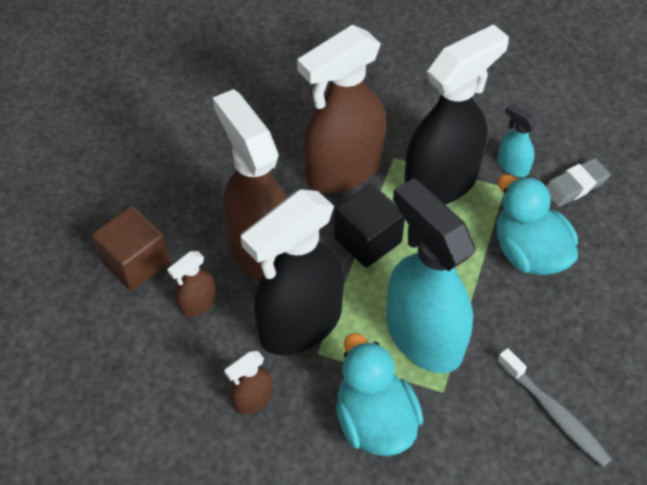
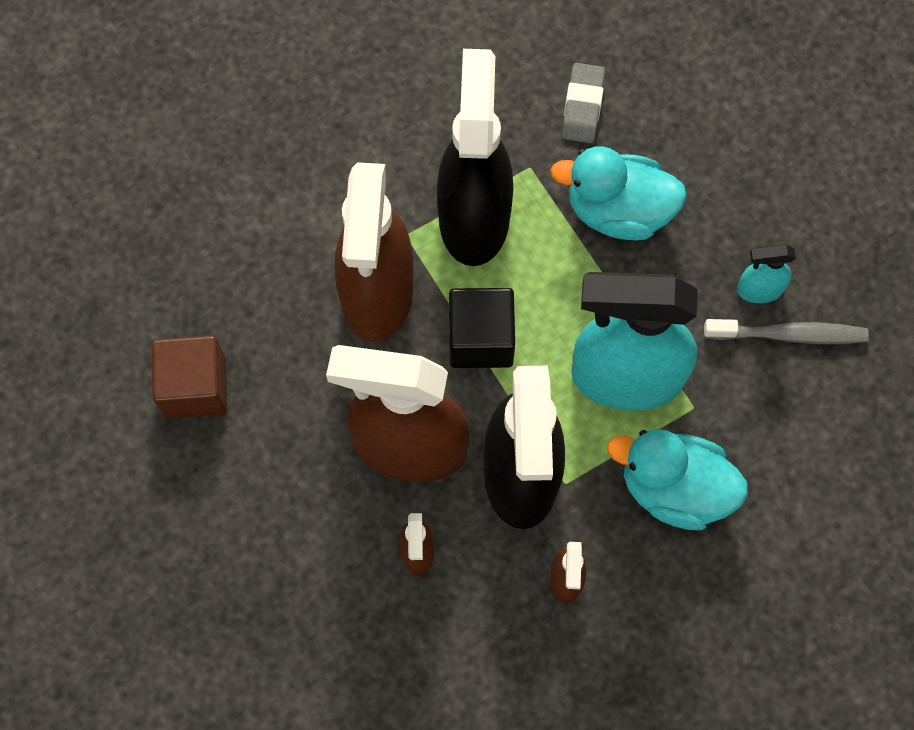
camera: 50 degrees left, 15 degrees up
brown cube [92,206,170,291] -> brown cube moved to [152,335,227,419]
turquoise spray bottle [497,103,537,177] -> turquoise spray bottle moved to [737,244,796,303]

